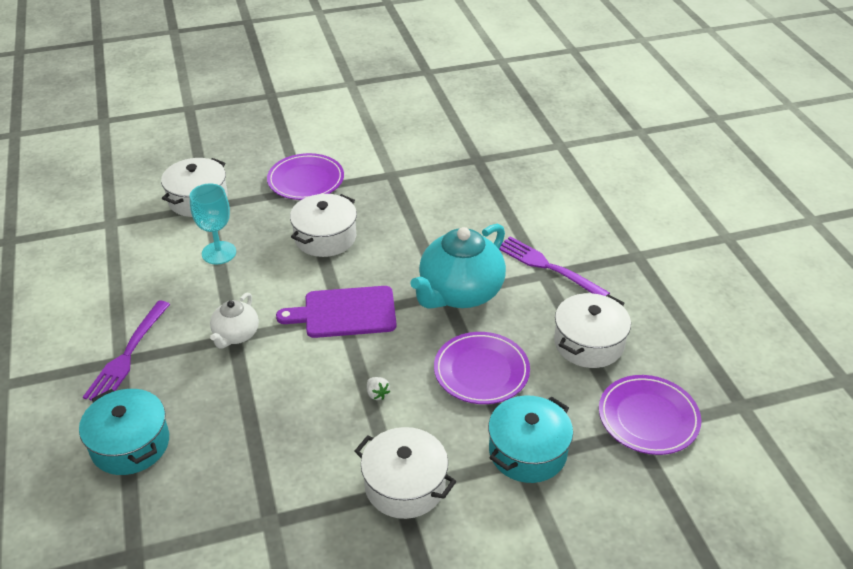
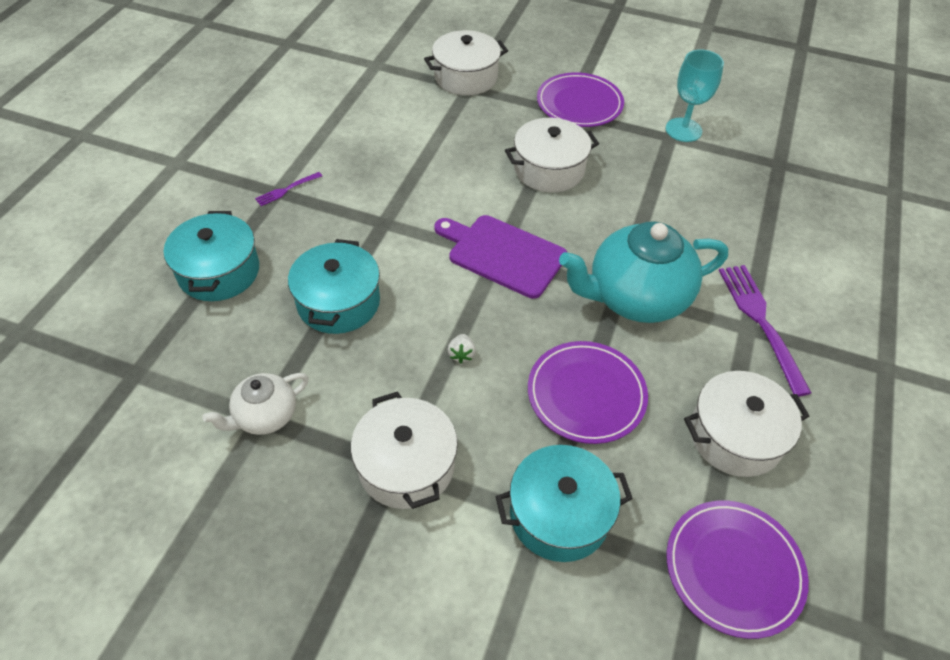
camera: 35 degrees right, 10 degrees up
purple fork [83,301,170,401] -> purple fork [255,172,322,206], size x0.49
turquoise goblet [190,184,236,265] -> turquoise goblet moved to [666,49,724,142]
white teapot [210,292,259,349] -> white teapot moved to [202,373,309,435]
none -> turquoise pot [288,239,380,334]

